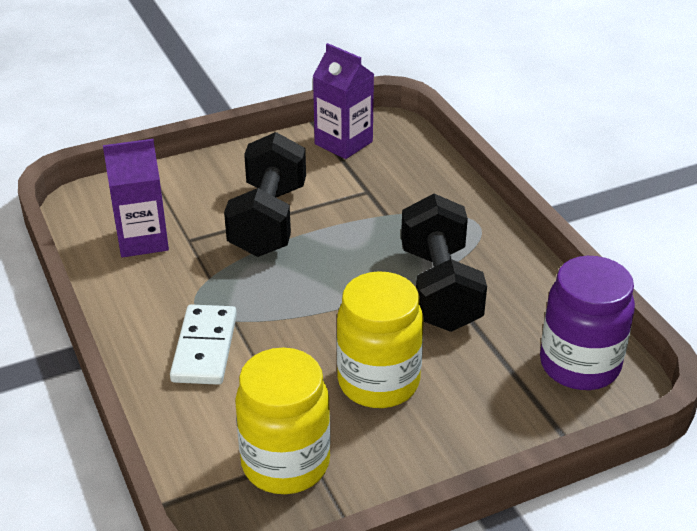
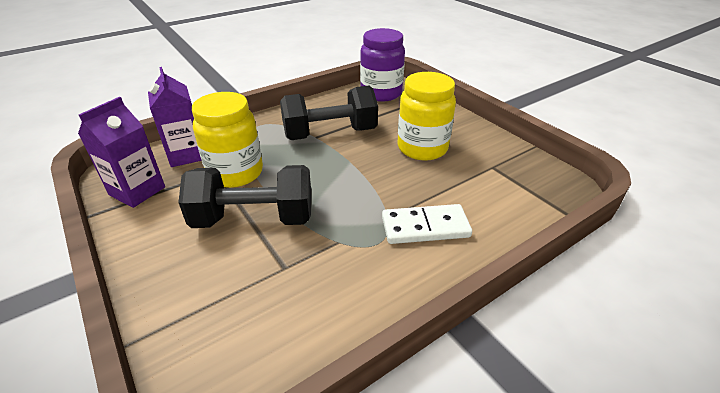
camera: 100 degrees left, 0 degrees up
purple carton [103,139,169,257] -> purple carton moved to [148,67,202,167]
yellow jar [235,348,331,494] -> yellow jar moved to [192,92,263,188]

